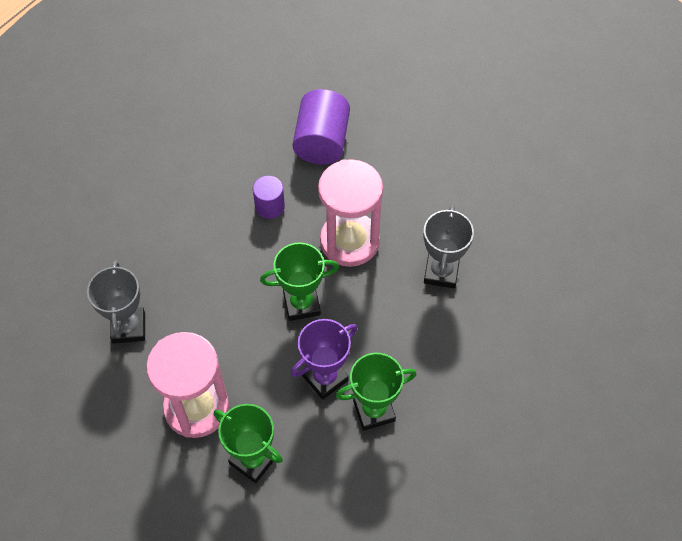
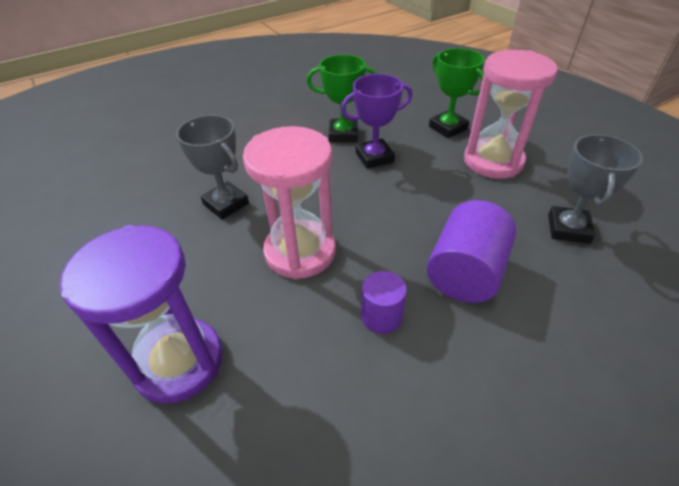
camera: 160 degrees left, 15 degrees down
green trophy [260,242,339,321] -> none
purple cylinder [292,89,350,165] -> purple cylinder moved to [427,200,516,303]
grey trophy [424,205,474,288] -> grey trophy turned 75 degrees counterclockwise [176,115,249,220]
none -> purple hourglass [60,225,223,404]

